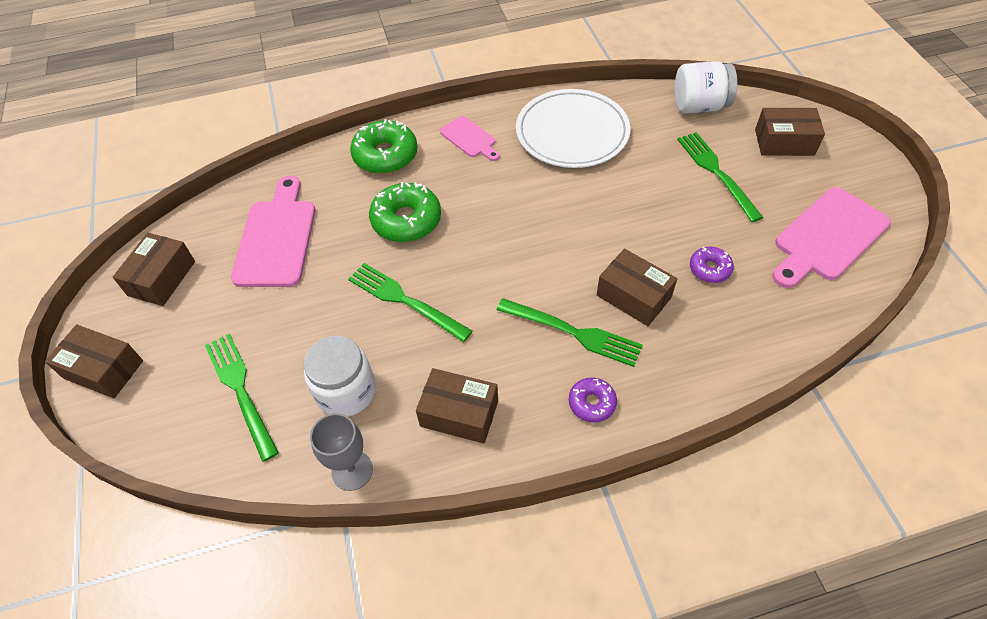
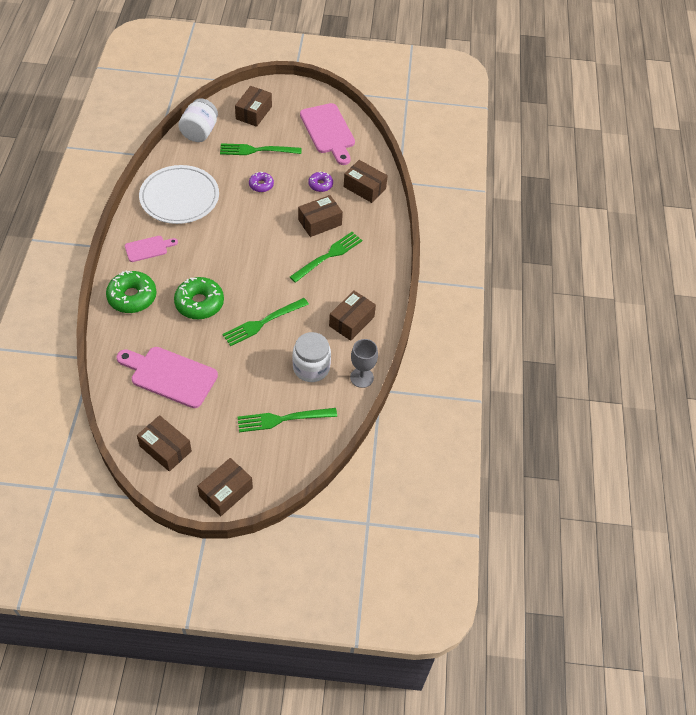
camera: 75 degrees left, 0 degrees up
purple donut [569,377,617,423] -> purple donut moved to [249,172,274,192]
none -> brown box [344,160,388,203]

